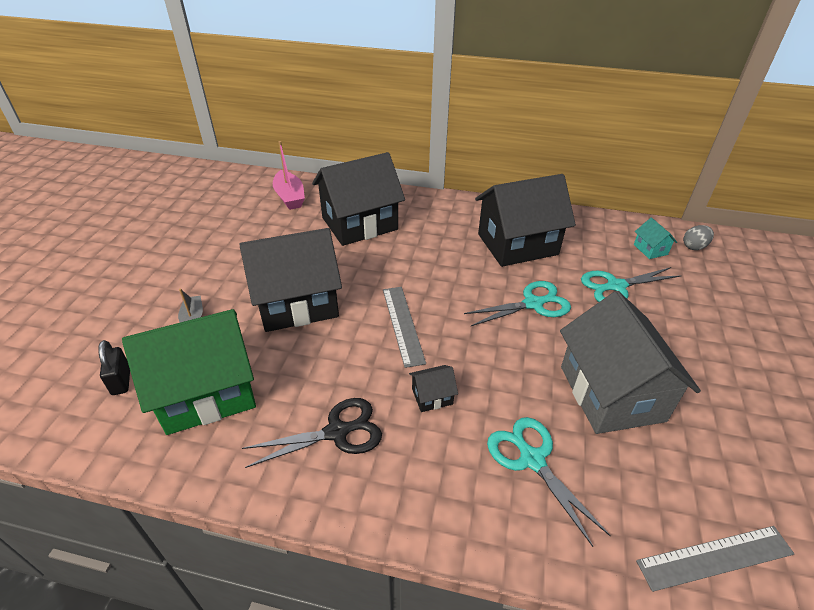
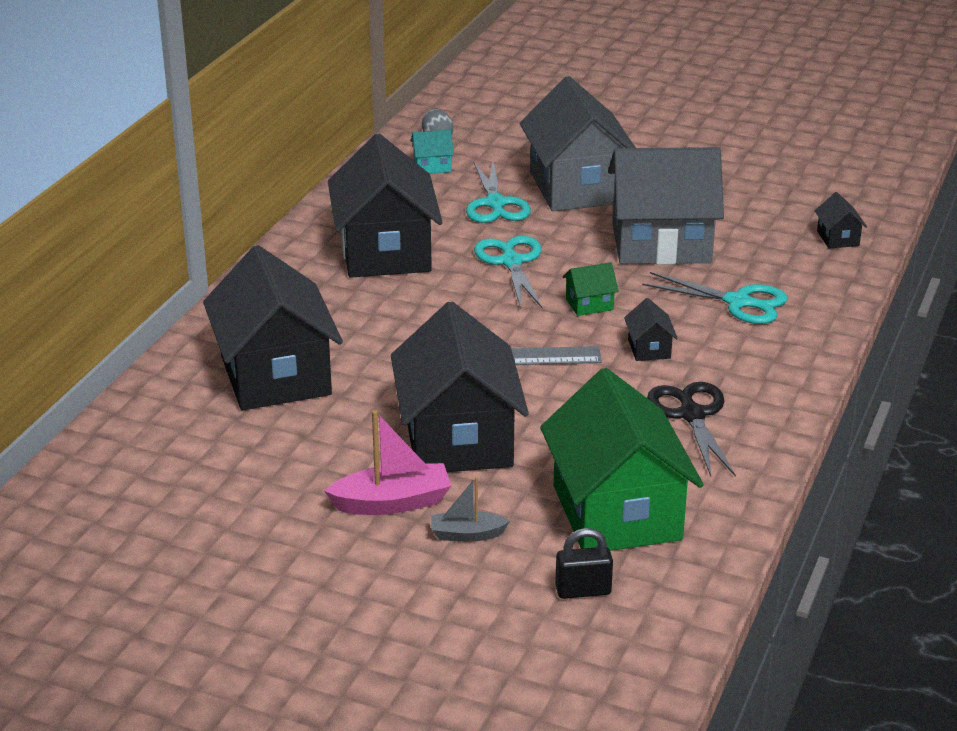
camera: 80 degrees left, 10 degrees down
pink boat [273,141,305,210] -> pink boat moved to [324,410,451,515]
turquoise scissors [487,417,611,547] -> turquoise scissors turned 135 degrees counterclockwise [642,272,788,324]
grey ruler [636,526,794,592] -> black house [815,192,867,249]
none -> grey house [520,76,636,211]
none -> green house [563,262,619,316]

